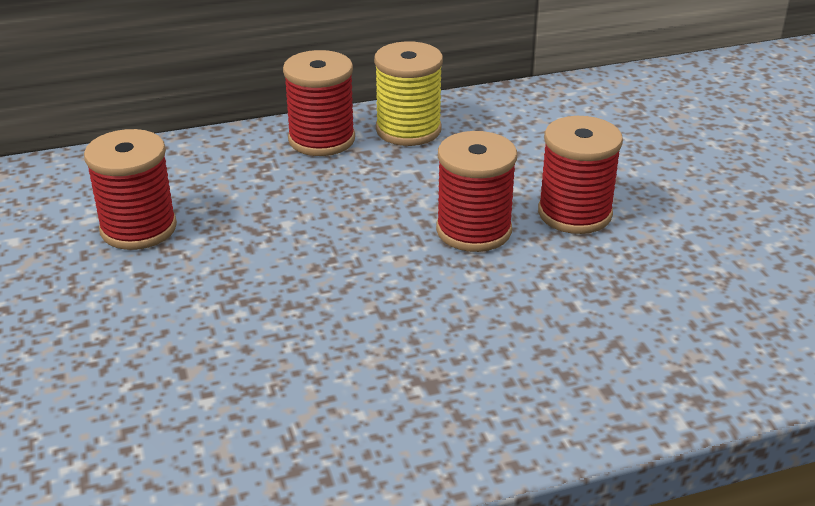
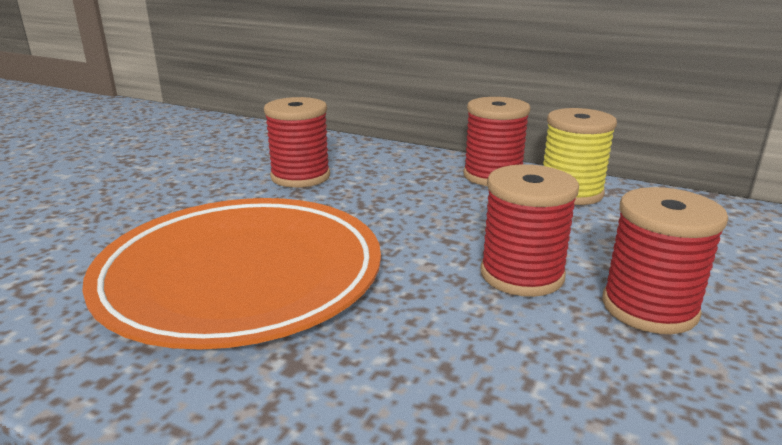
camera: 45 degrees right, 10 degrees down
none -> orange plate [82,198,381,350]

